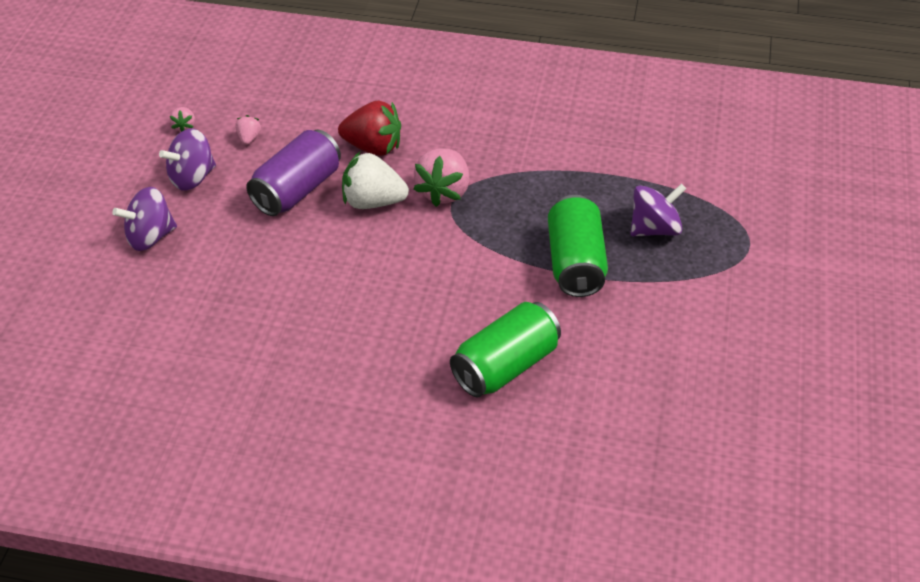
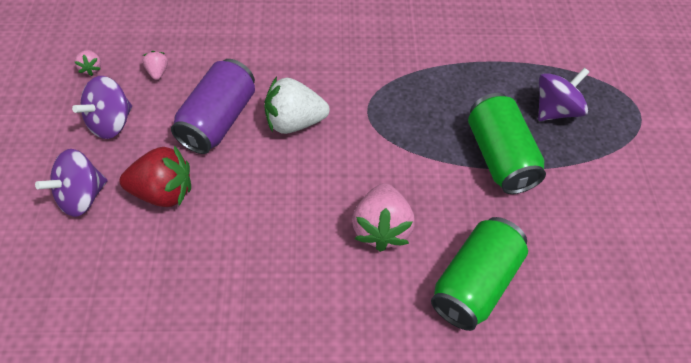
camera: 15 degrees left, 10 degrees up
red strawberry [338,101,401,156] -> red strawberry moved to [119,145,191,207]
pink strawberry [413,148,469,207] -> pink strawberry moved to [352,183,415,252]

